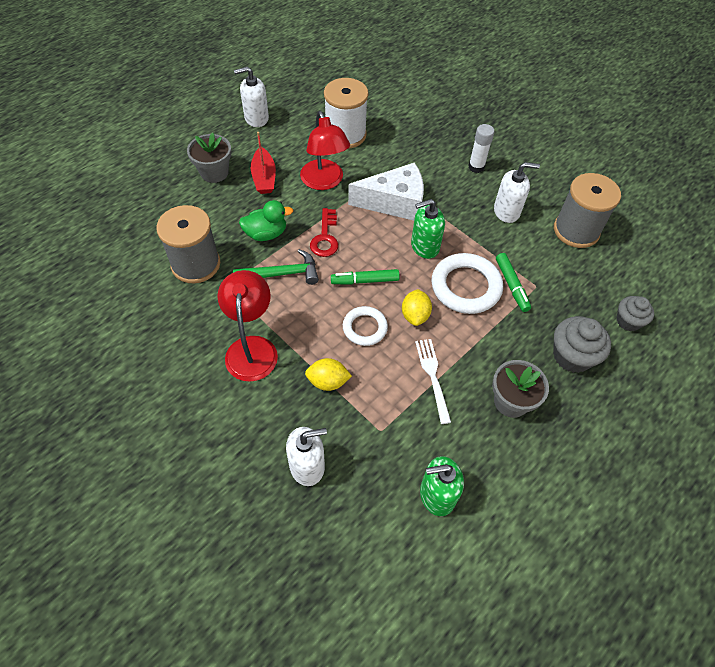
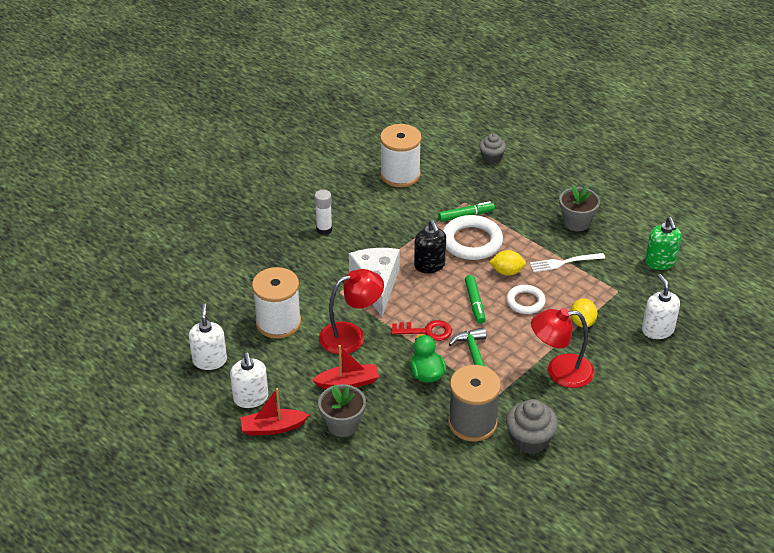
camera: 90 degrees left, 15 degrees down
green soap dispenser [411,199,445,259] -> black soap dispenser [414,220,446,273]
white soap dispenser [494,162,540,223] -> white soap dispenser moved to [189,303,227,370]
grey cupcake [553,316,611,373] -> grey cupcake moved to [506,399,558,454]
grey spool [554,173,621,248] -> white spool [380,124,422,187]
none -> red boat [240,388,309,436]

